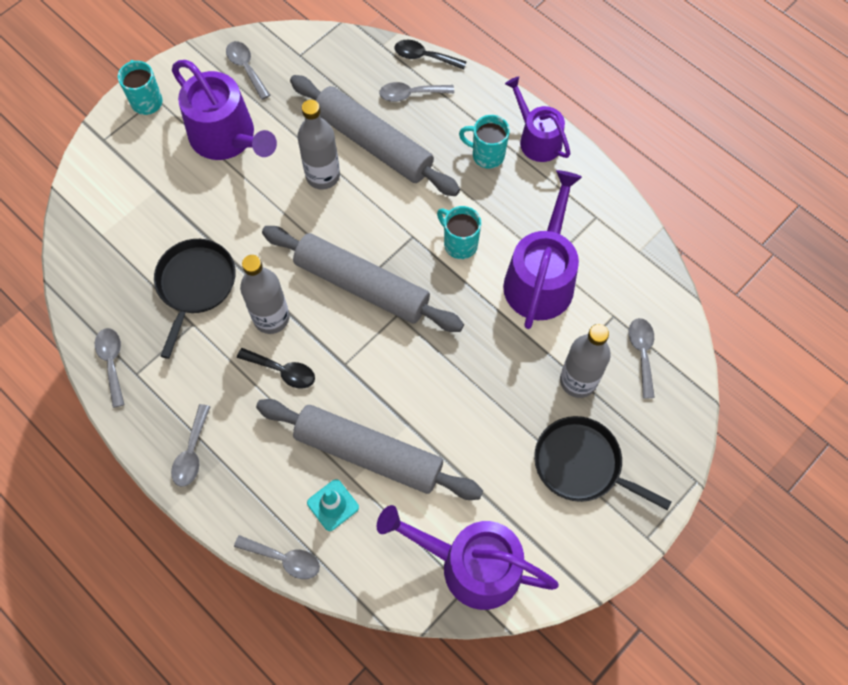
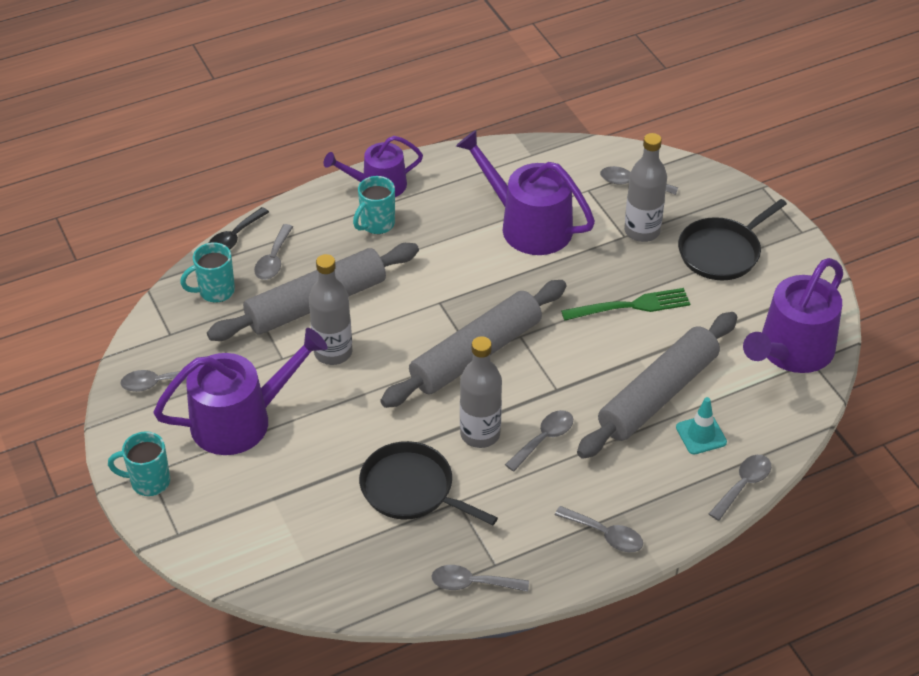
camera: 70 degrees left, 20 degrees down
black spoon [237,348,315,389] -> grey spoon [505,410,573,472]
turquoise mug [437,206,481,259] -> turquoise mug moved to [180,242,235,303]
none -> green fork [561,288,690,321]

